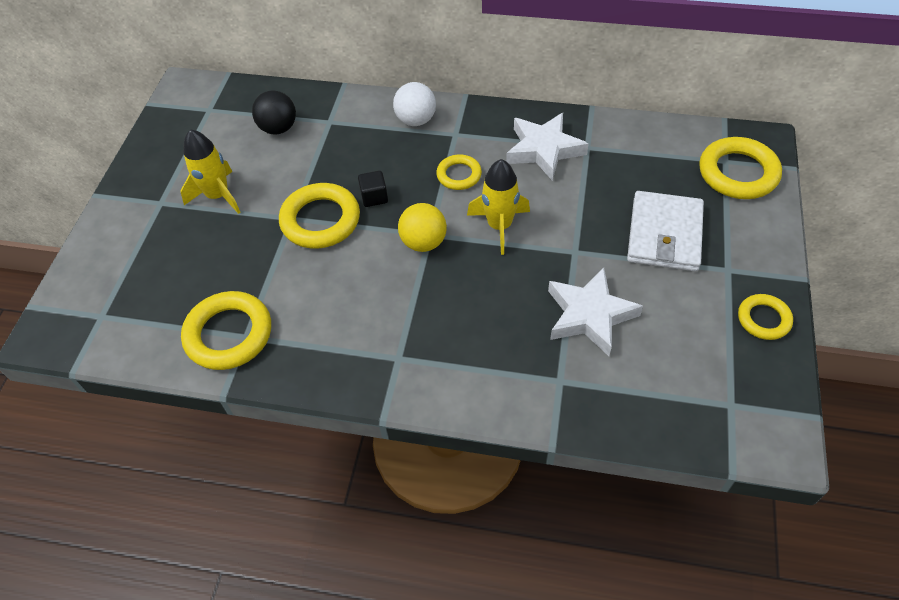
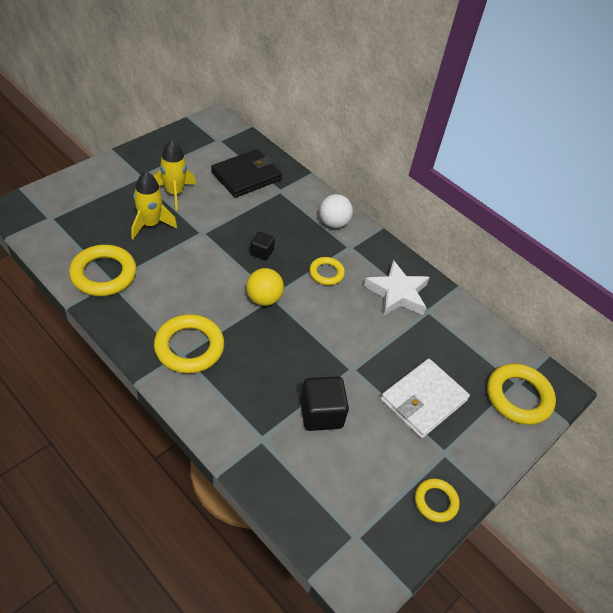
camera: 25 degrees right, 5 degrees down
black ball [252,90,296,135] -> black wallet [211,149,282,198]
yellow ring [279,183,360,249] -> yellow ring moved to [154,314,224,374]
yellow rocket [467,159,530,255] -> yellow rocket moved to [131,171,177,239]
white star [548,267,643,356] -> black cube [300,376,349,431]

